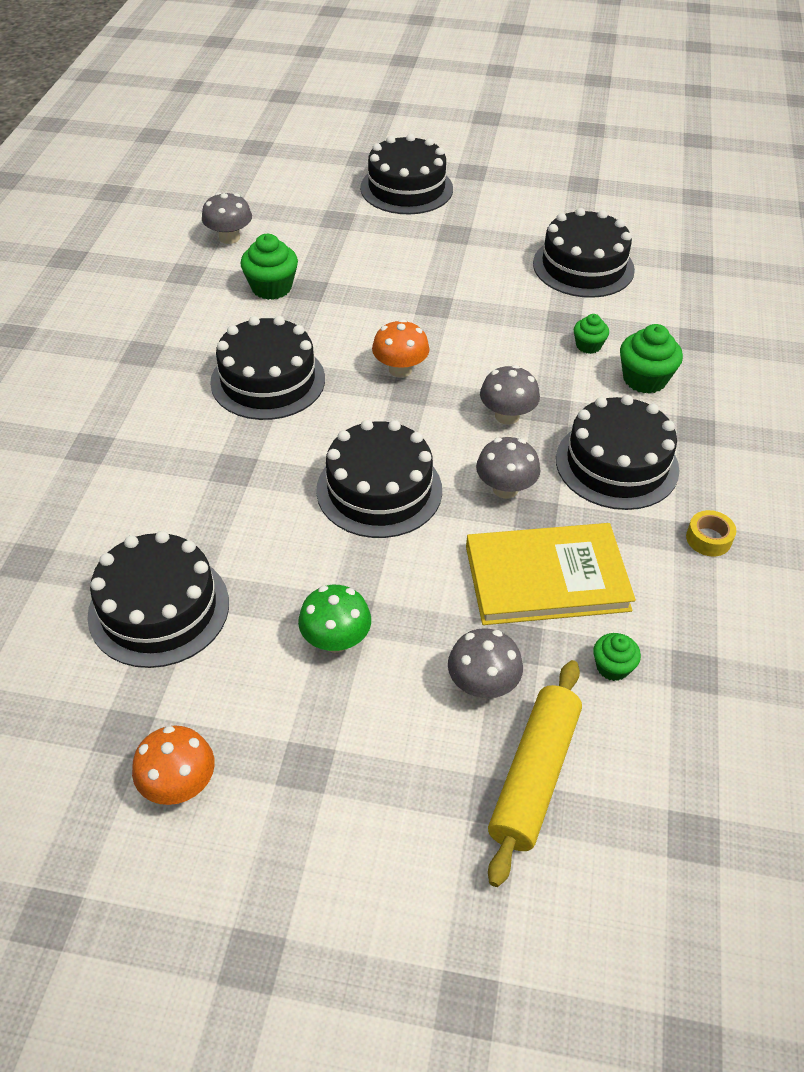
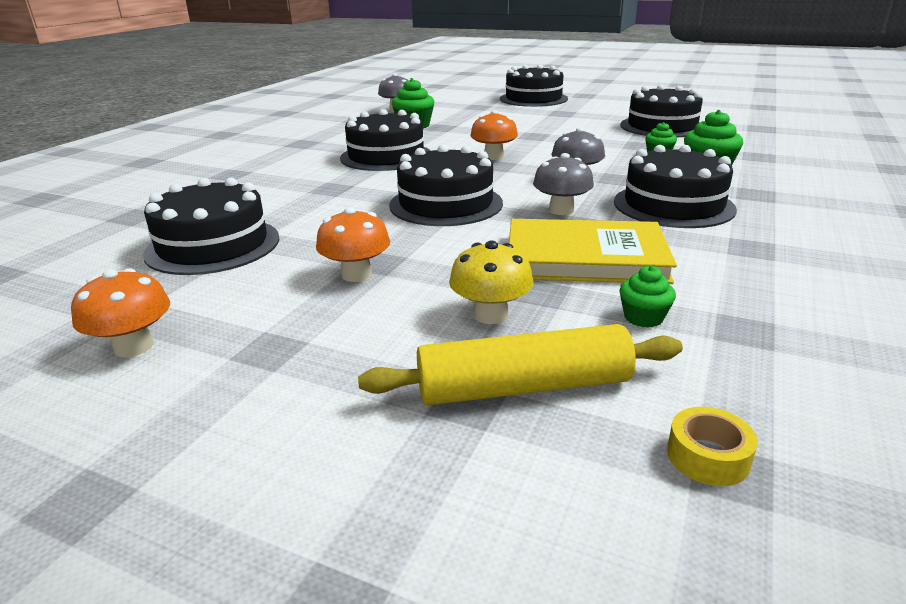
camera: 15 degrees right, 20 degrees down
green mushroom [298,585,371,653] -> orange mushroom [316,207,390,282]
grey mushroom [448,628,523,698] -> yellow mushroom [449,240,533,324]
yellow rolling pin [488,660,582,887] -> yellow rolling pin turned 45 degrees clockwise [358,324,683,405]
yellow tape [686,510,736,557] -> yellow tape moved to [667,407,758,486]

